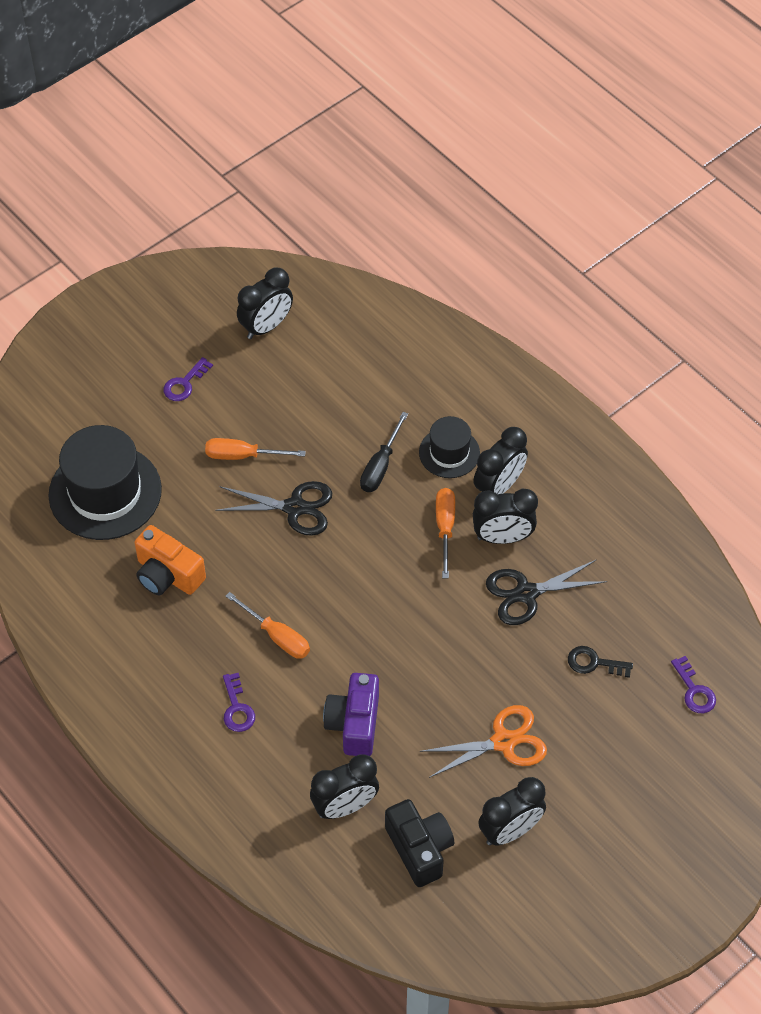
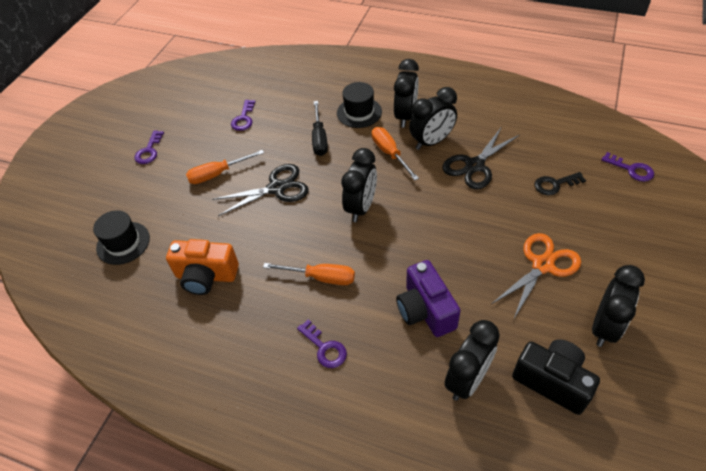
camera: 25 degrees left, 5 degrees down
black hat [48,425,162,540] -> black hat [93,210,150,265], size x0.55
black clock [237,268,293,339] -> black clock moved to [341,148,377,222]
none -> purple key [231,100,255,131]

